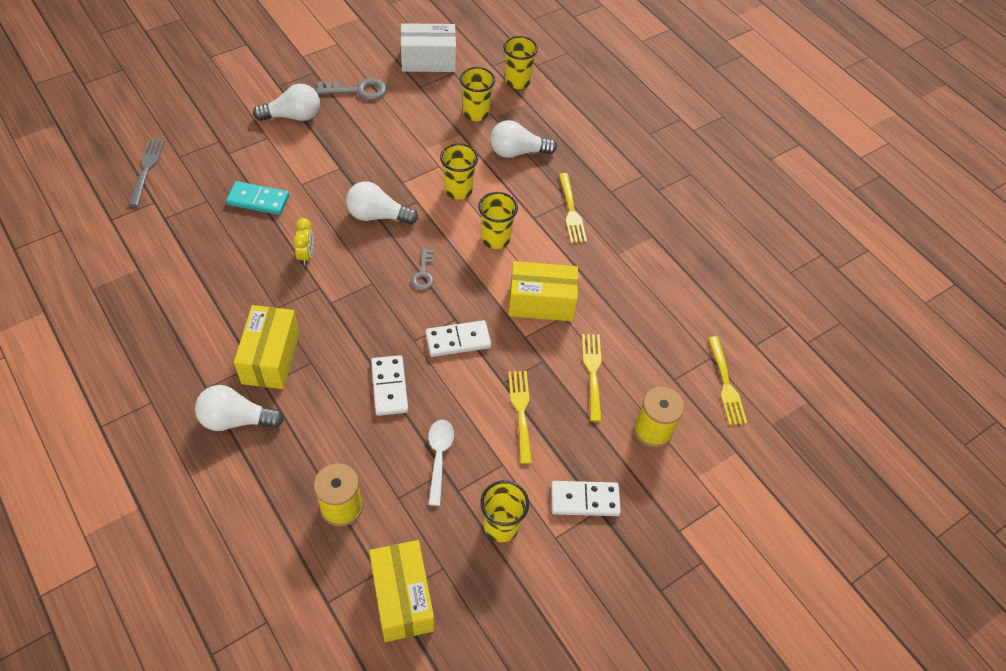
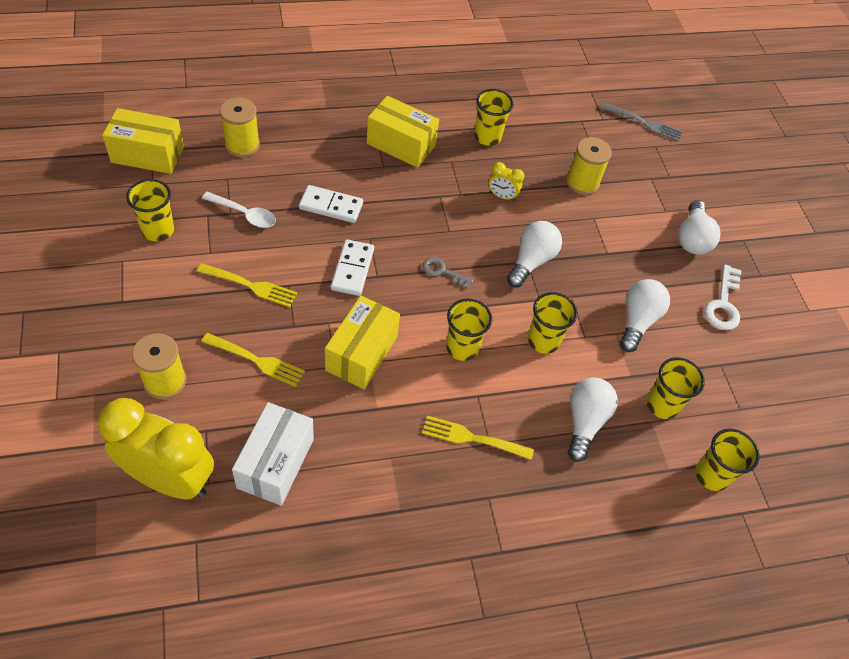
camera: 110 degrees right, 0 degrees up
white light bulb [195,385,284,431] -> white light bulb moved to [620,279,670,352]
turquoise domino [226,181,289,215] -> yellow spool [566,137,612,195]
grey key [316,78,387,100] -> white key [704,264,742,330]
white box [401,23,456,72] -> white box moved to [232,402,314,506]
white domino [551,481,621,516] -> none
yellow fork [708,336,747,425] -> yellow clock [98,398,214,500]
none -> yellow cup [474,89,514,146]

